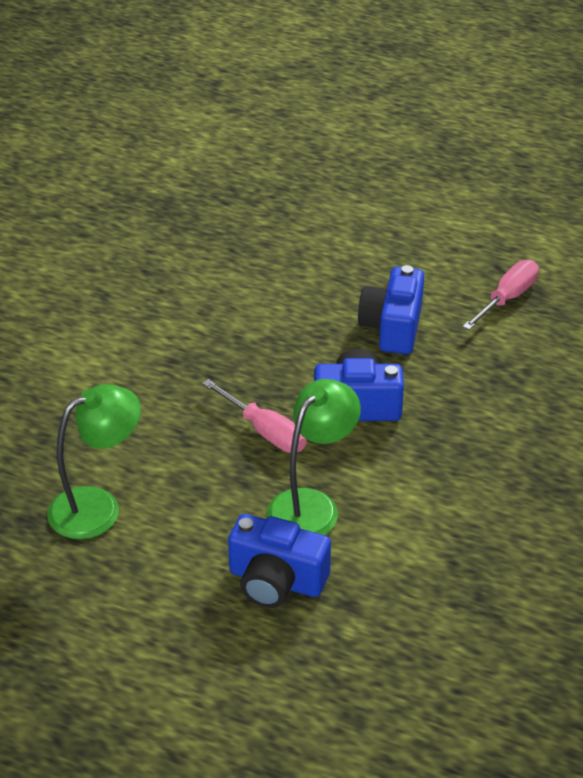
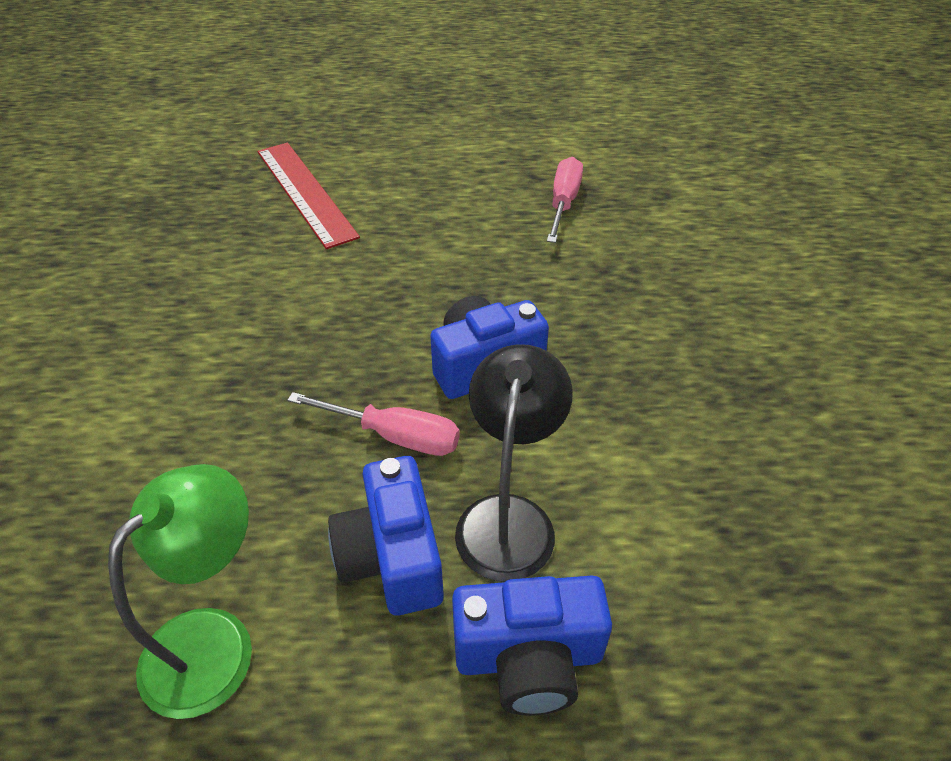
camera: 25 degrees left, 5 degrees up
green lamp [267,379,361,535] -> black lamp [455,344,573,581]
blue camera [358,265,424,354] -> blue camera moved to [328,456,444,616]
none -> red ruler [257,143,360,249]

